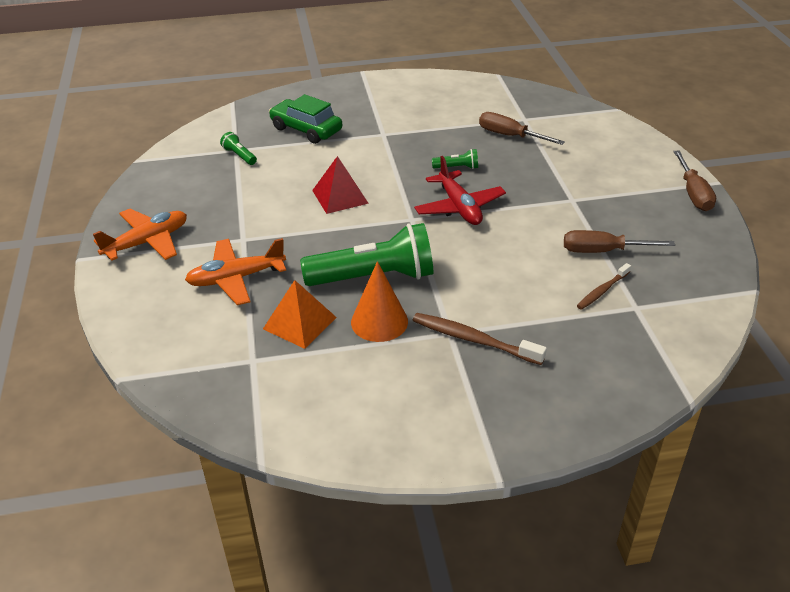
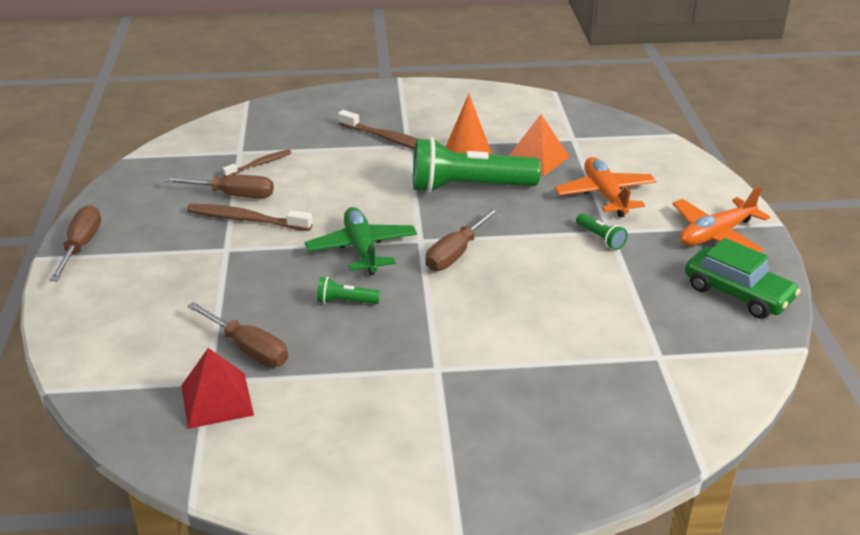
camera: 175 degrees left, 5 degrees down
orange plane [185,238,286,305] -> orange plane turned 90 degrees counterclockwise [555,157,656,218]
green flashlight [220,132,257,165] -> green flashlight moved to [576,213,628,250]
green car [269,94,342,144] -> green car moved to [685,238,800,319]
red pyramid [312,156,369,214] -> red pyramid moved to [181,348,254,429]
red plane [414,156,506,225] -> green plane [305,207,417,275]
none -> brown toothbrush [187,204,312,231]
none -> brown screwdriver [426,207,500,271]

